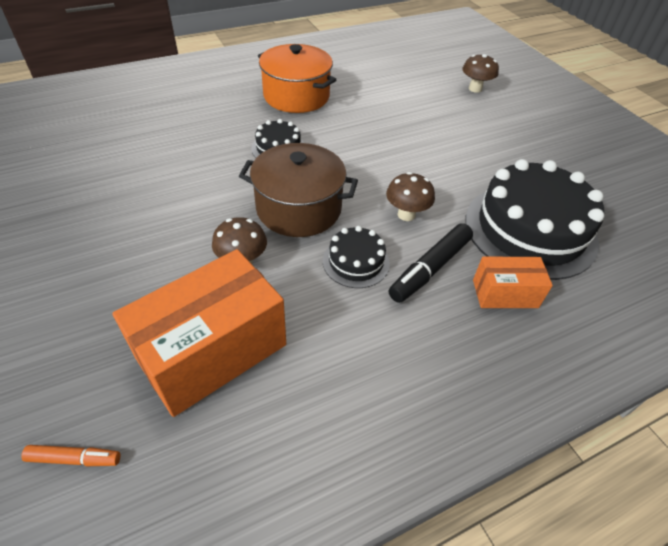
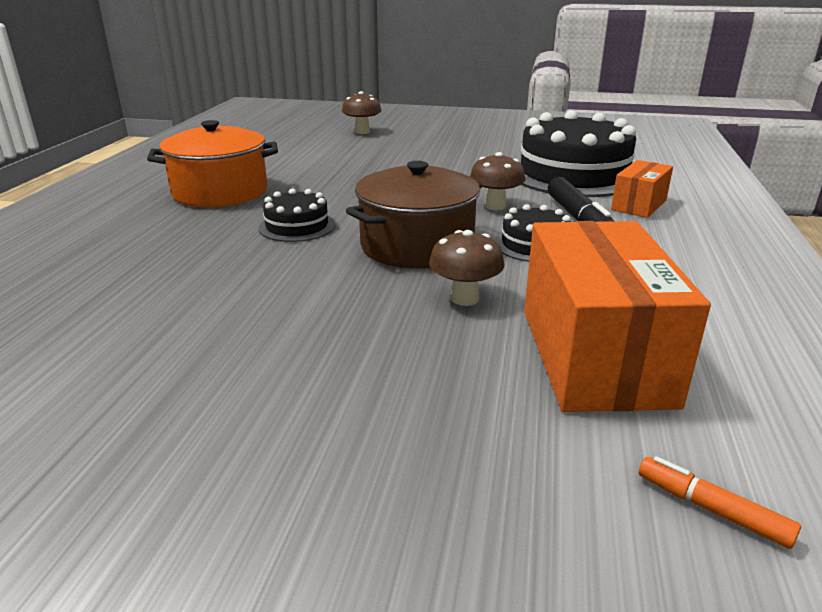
camera: 50 degrees left, 20 degrees down
orange marker [21,445,120,466] -> orange marker turned 90 degrees counterclockwise [639,456,801,549]

